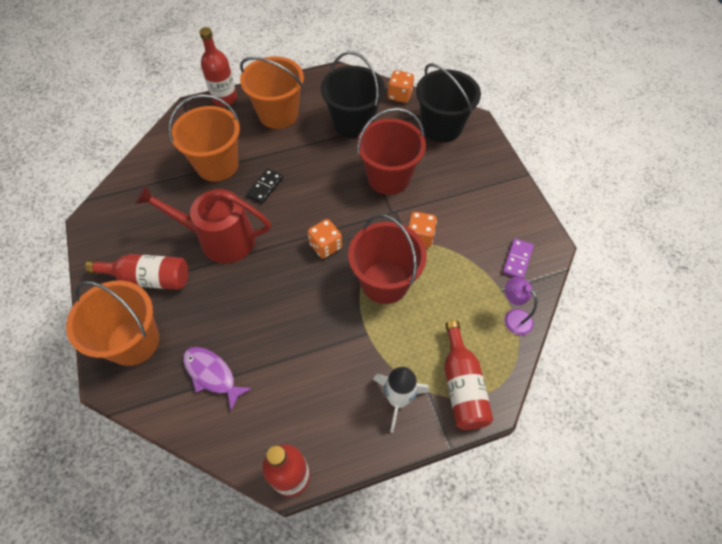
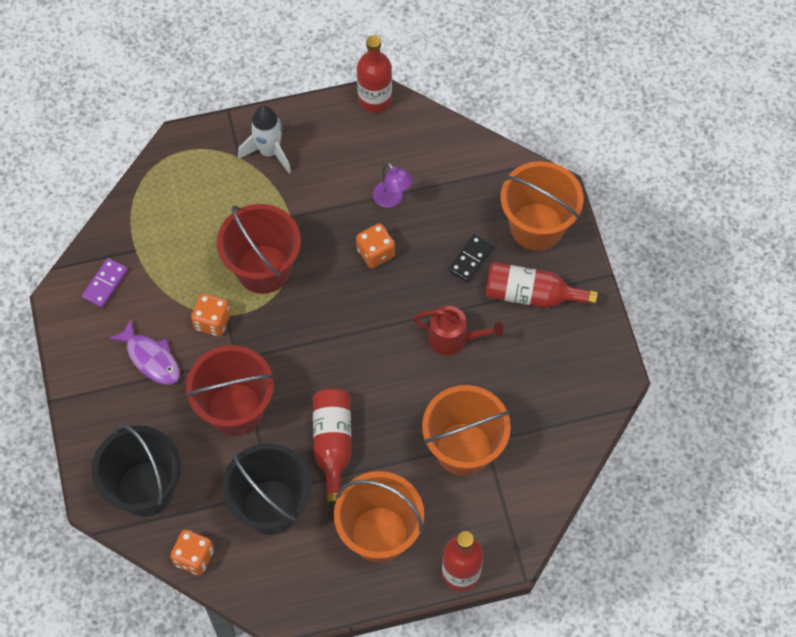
camera: 175 degrees left, 5 degrees up
red watering can [135,184,271,264] -> red watering can [413,306,504,355], size x0.60
purple fish [183,347,253,411] -> purple fish moved to [109,319,180,385]
black domino [246,168,283,204] -> black domino moved to [448,234,494,283]
orange dice [308,219,342,259] -> orange dice moved to [356,223,395,268]
red bottle [444,320,493,430] -> red bottle moved to [313,389,351,505]
purple lamp [505,277,537,335] -> purple lamp moved to [373,162,413,208]

